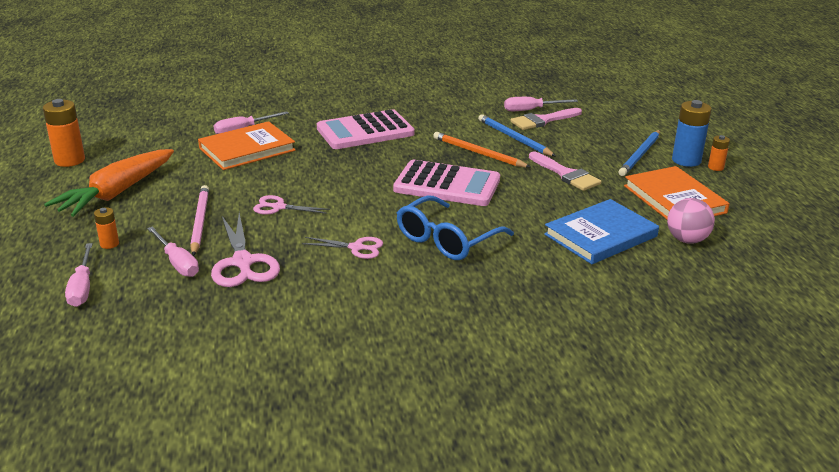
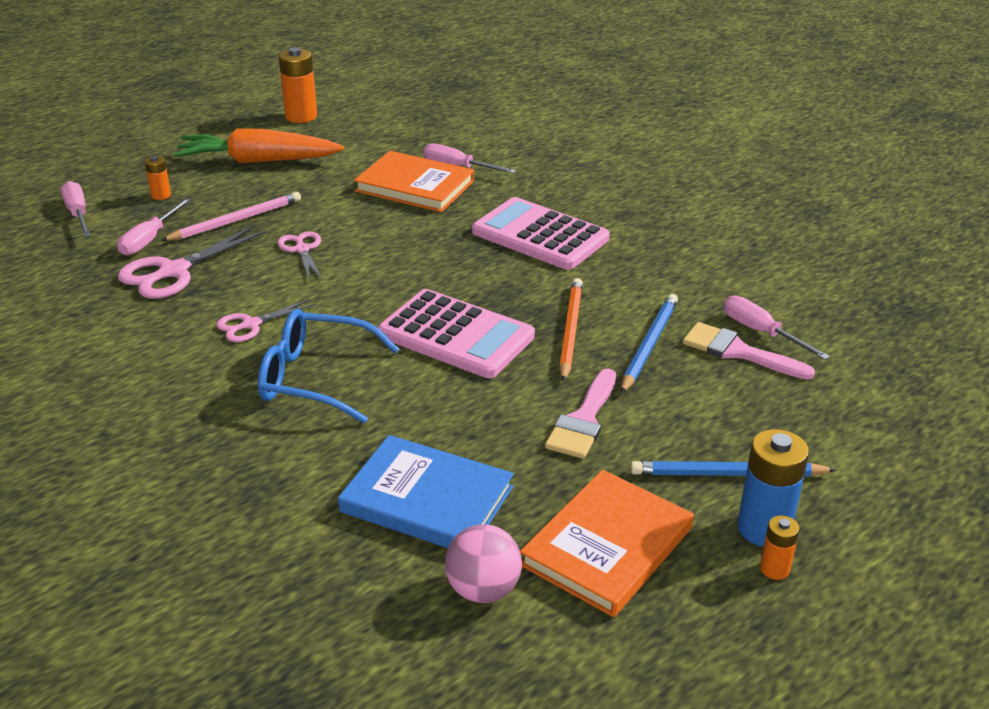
camera: 60 degrees right, 5 degrees up
pink screwdriver [65,243,93,307] -> pink screwdriver turned 105 degrees clockwise [61,181,91,237]
pink scissors [302,237,383,259] -> pink scissors turned 75 degrees clockwise [216,299,316,342]
pink calculator [393,160,500,206] -> pink calculator turned 45 degrees counterclockwise [378,289,535,378]

